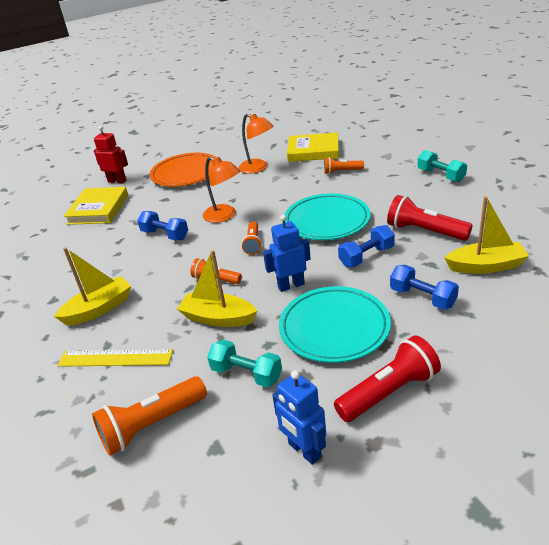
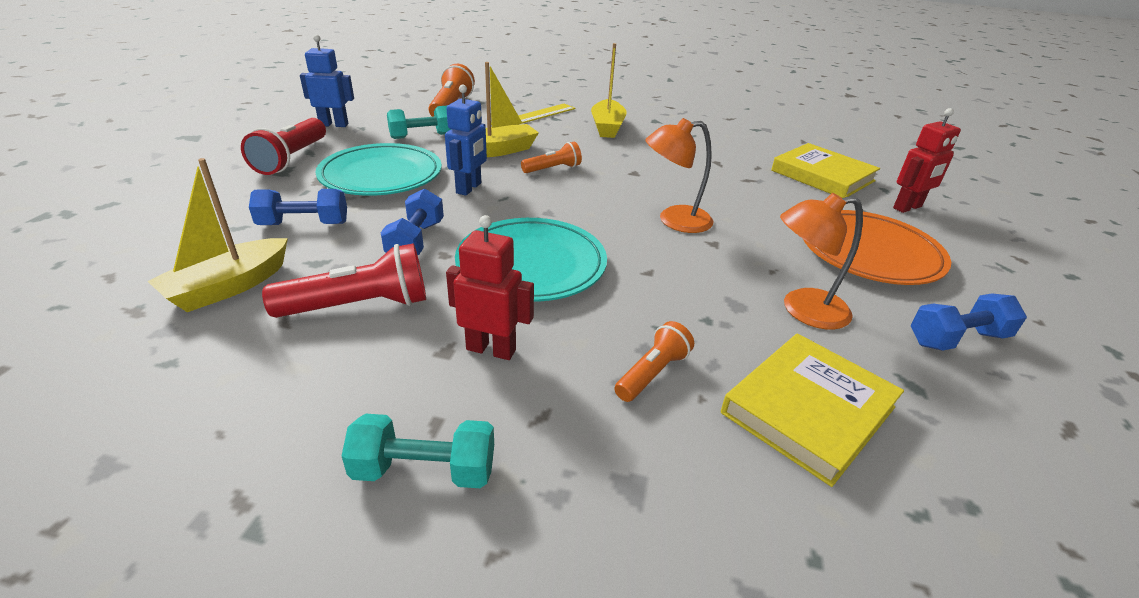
camera: 125 degrees right, 0 degrees up
blue dumbbell [137,211,188,240] -> blue dumbbell moved to [910,293,1027,351]
orange flashlight [242,222,262,255] -> none
none -> red robot [446,215,534,360]

